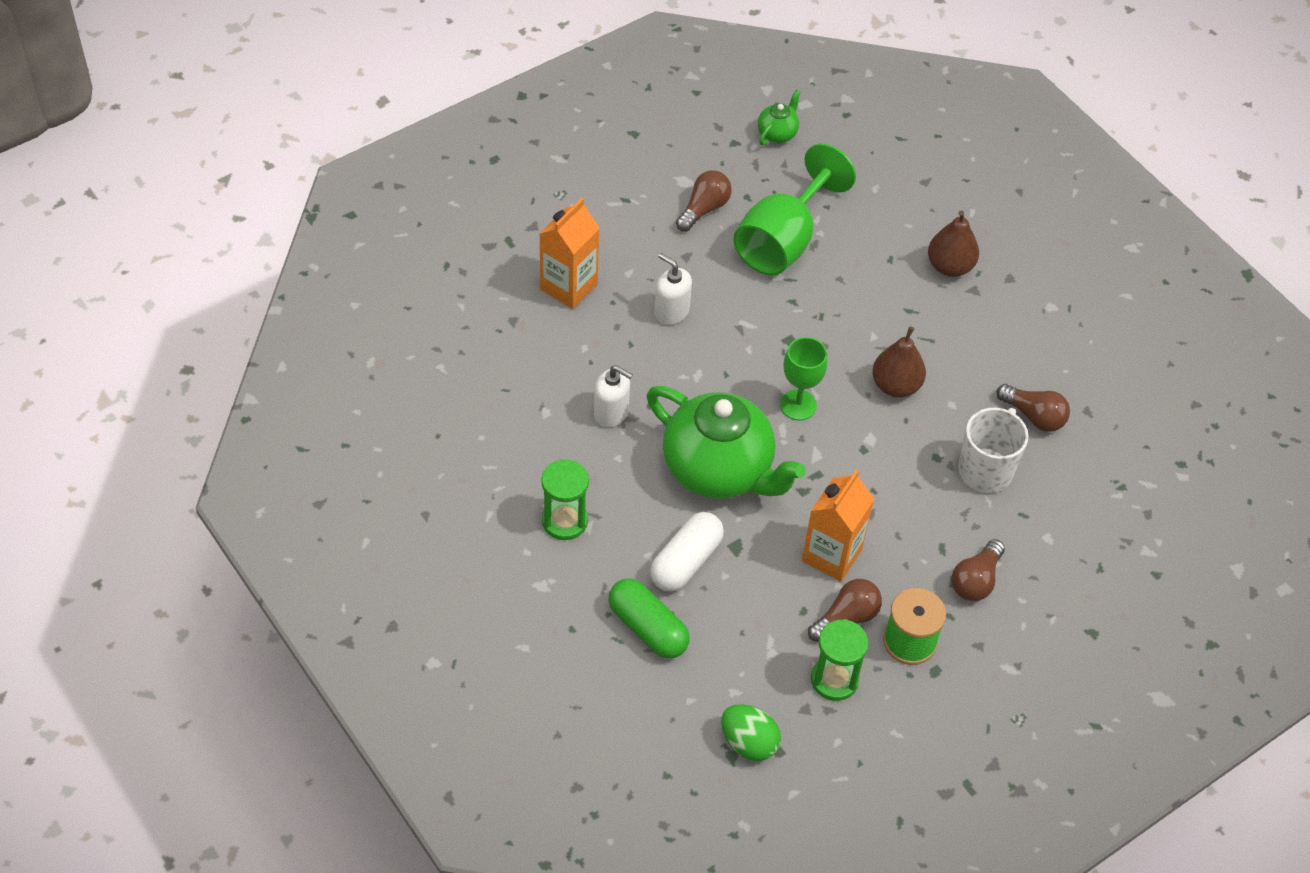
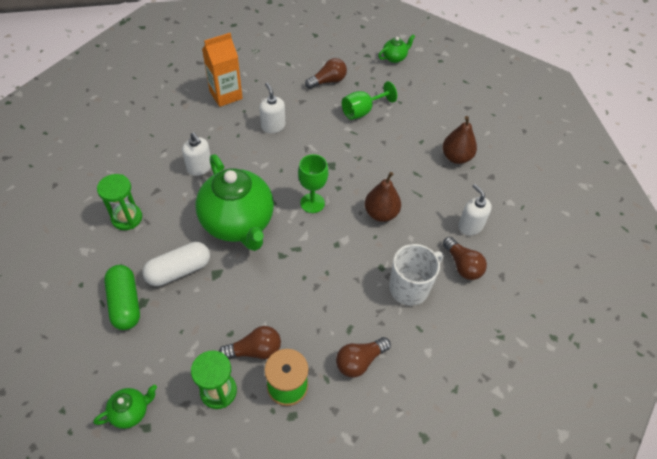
camera: 25 degrees right, 0 degrees up
green egg [721,704,781,761] -> green teapot [93,385,157,429]
green goblet [733,144,856,275] -> green goblet [342,81,397,120], size x0.59
orange carton [802,470,874,582] -> none
none -> white soap dispenser [458,184,492,235]

